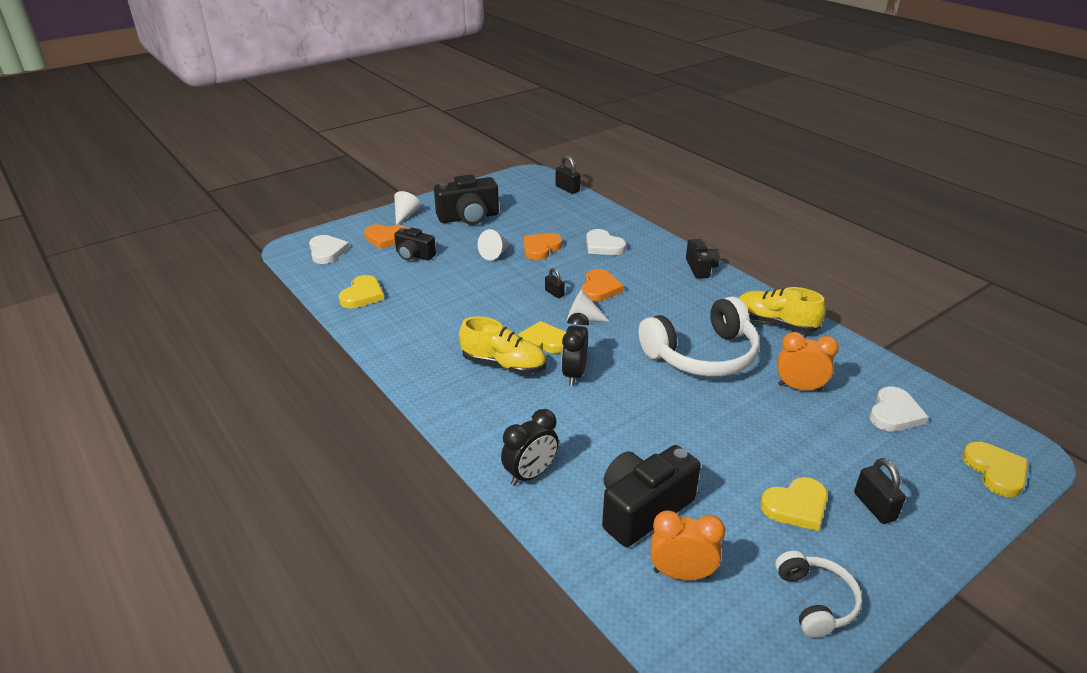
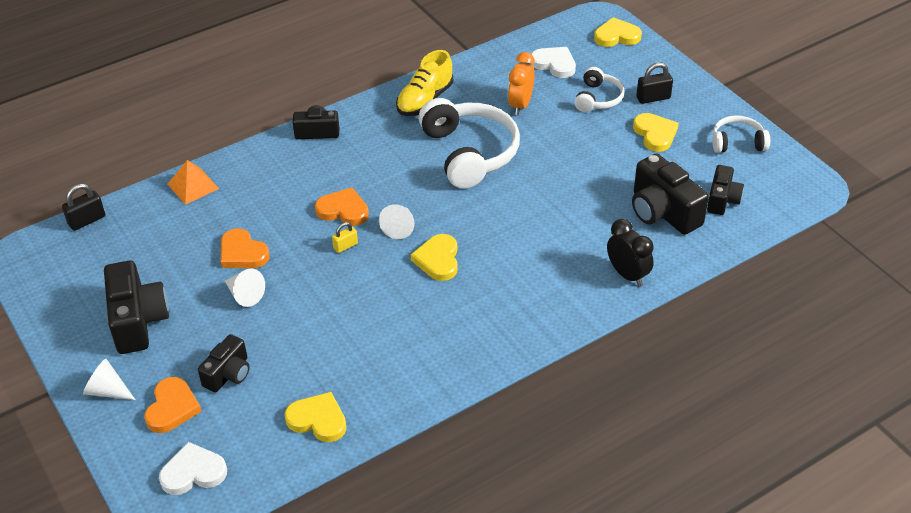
camera: 85 degrees left, 10 degrees up
yellow shoe [459,316,546,375] -> none
black padlock [545,268,565,298] -> yellow padlock [332,222,358,253]
black clock [561,313,589,386] -> none
white heart [586,229,626,255] -> none
orange clock [651,510,725,580] -> black camera [707,165,744,215]
none -> orange pyramid [168,160,219,205]
none -> white headphones [574,67,624,112]

